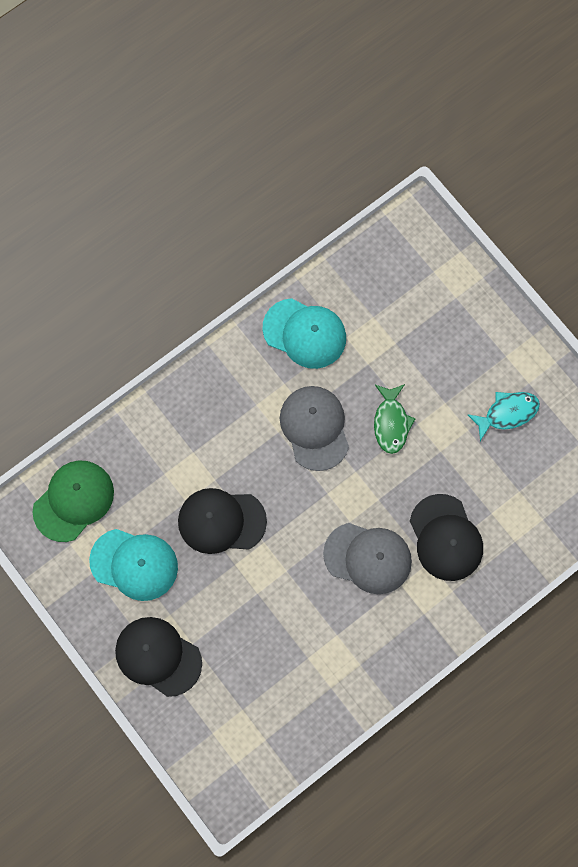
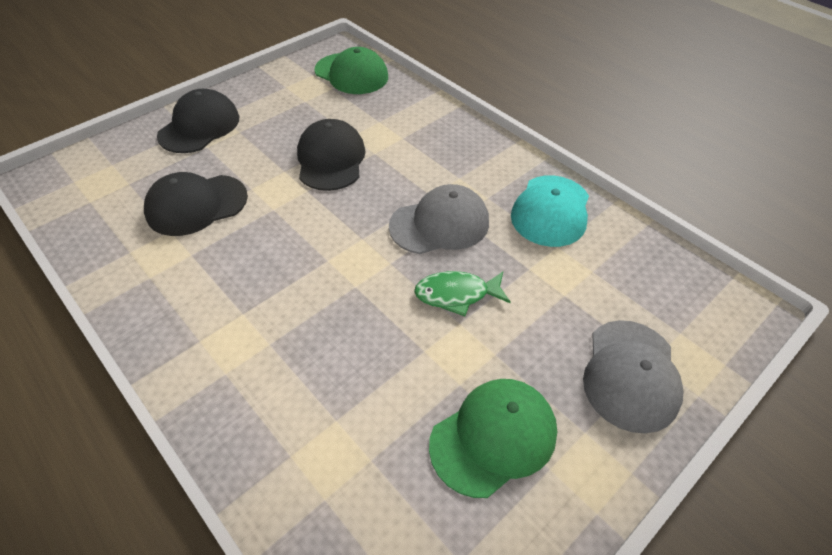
camera: 85 degrees right, 25 degrees down
turquoise cap [89,529,178,601] -> none
grey cap [323,523,412,594] -> grey cap moved to [583,320,683,434]
black cap [410,494,483,581] -> black cap moved to [144,172,248,236]
turquoise fish [467,392,540,441] -> green cap [429,379,557,498]

